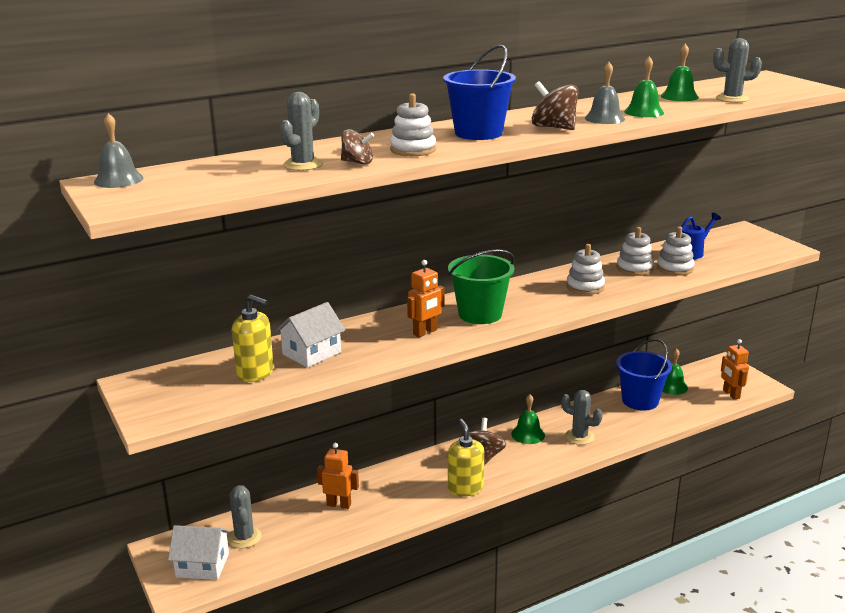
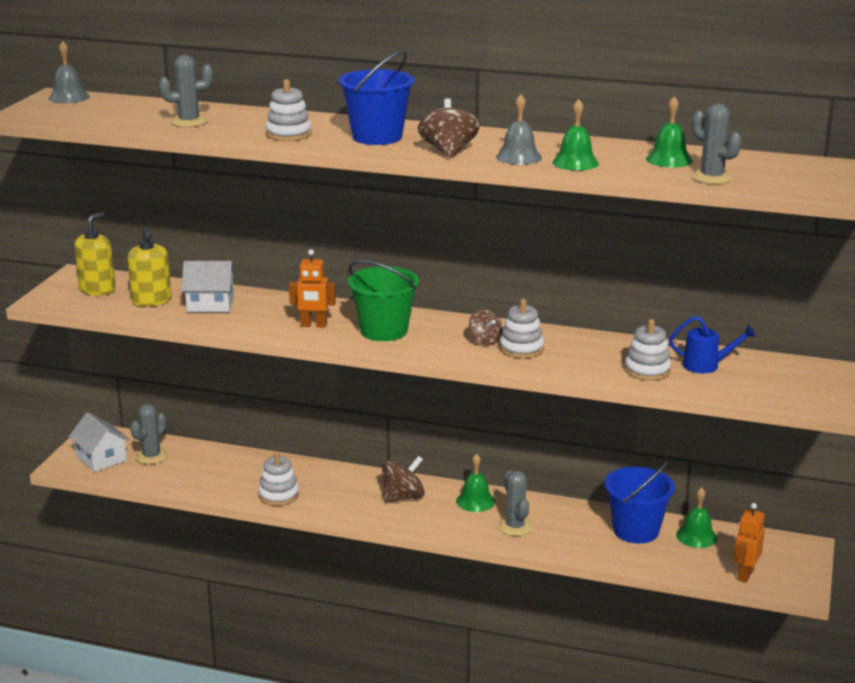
camera: 45 degrees right, 0 degrees up
orange robot [317,443,359,509] -> none
brown spinning top [341,129,374,165] -> brown spinning top moved to [468,309,503,345]
yellow soap dispenser [448,419,484,497] -> yellow soap dispenser moved to [74,212,115,295]
white stacking toy [617,227,654,276] -> white stacking toy moved to [258,452,299,506]

